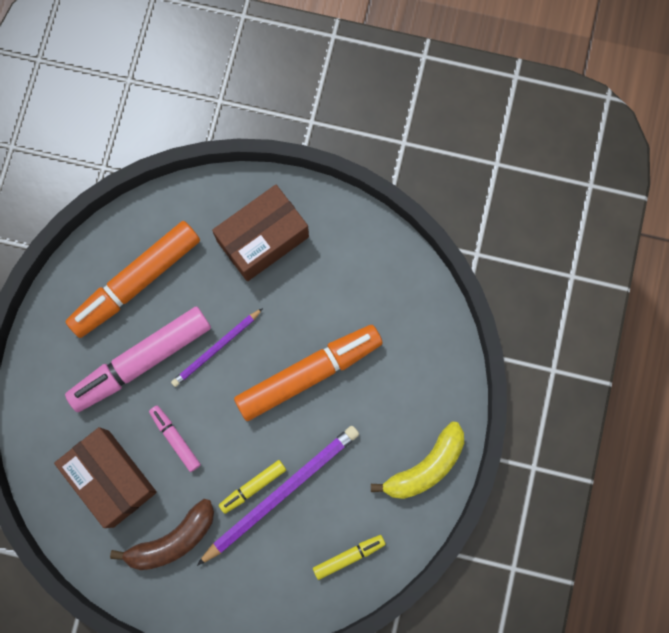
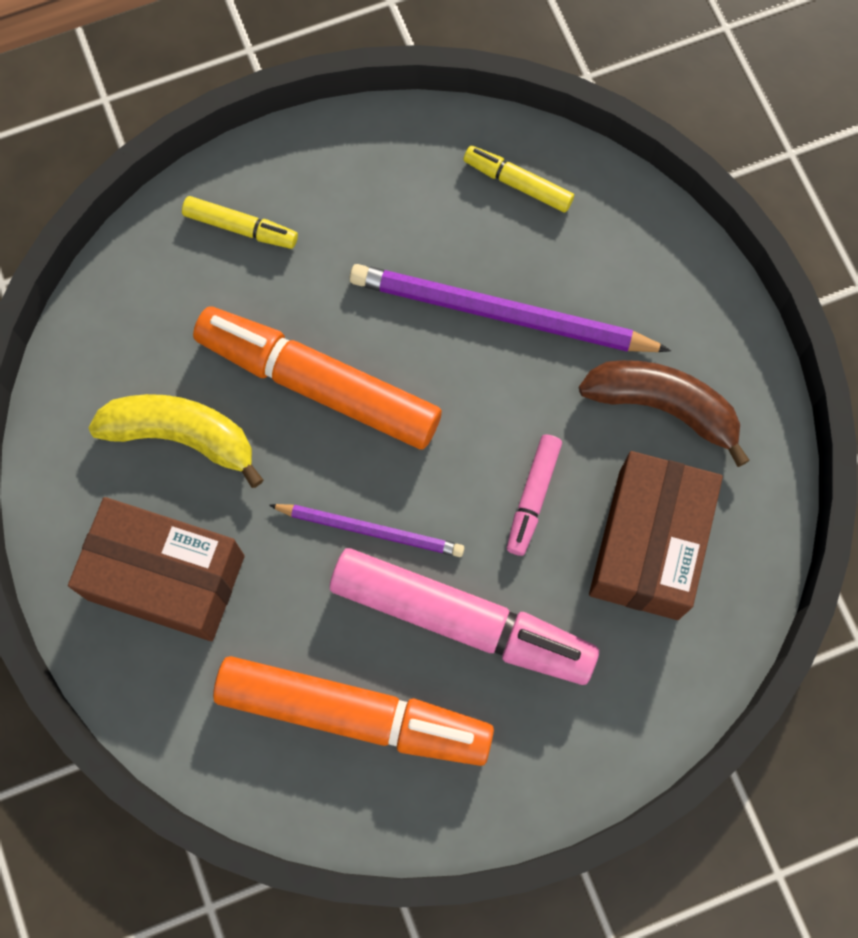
camera: 125 degrees left, 5 degrees down
yellow marker [219,460,286,514] -> yellow marker moved to [182,196,298,249]
yellow banana [371,422,464,499] -> yellow banana moved to [89,394,263,488]

